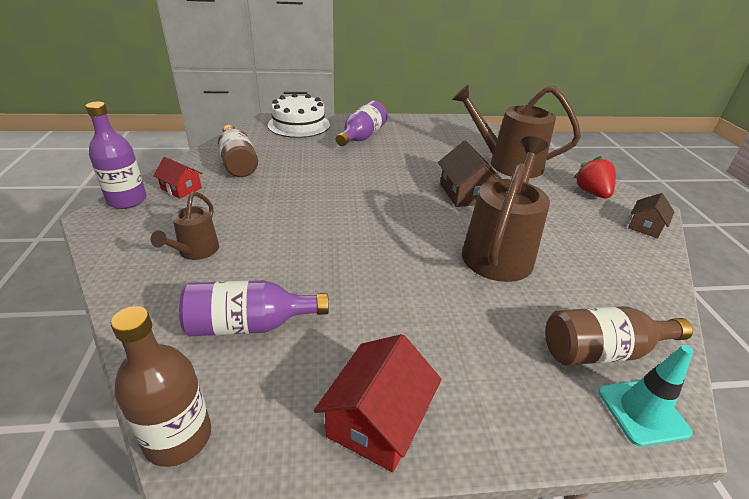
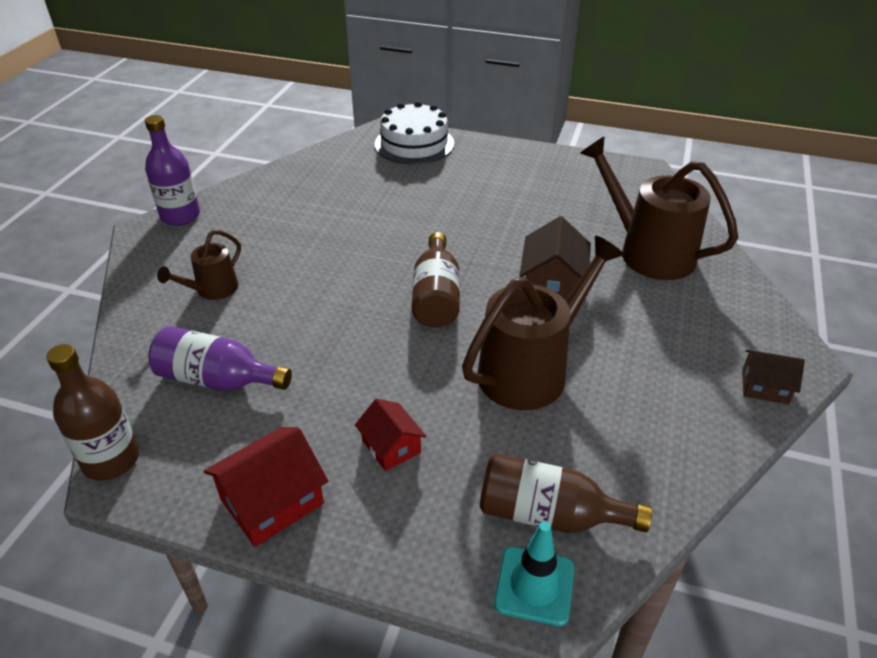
camera: 25 degrees right, 5 degrees up
red house [153,157,203,198] -> red house moved to [355,399,427,471]
brown bottle [218,125,258,177] -> brown bottle moved to [412,232,460,327]
purple bottle [336,101,387,146] -> none
red strawberry [574,156,616,198] -> none
brown house [628,193,674,239] -> brown house turned 45 degrees clockwise [742,350,805,404]

